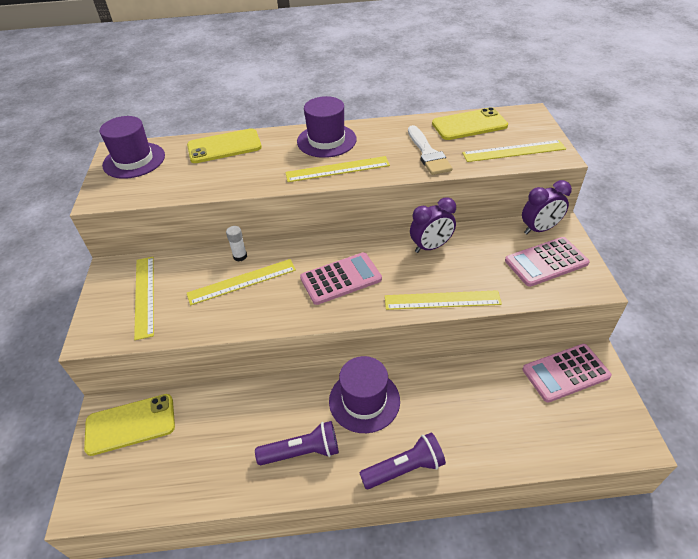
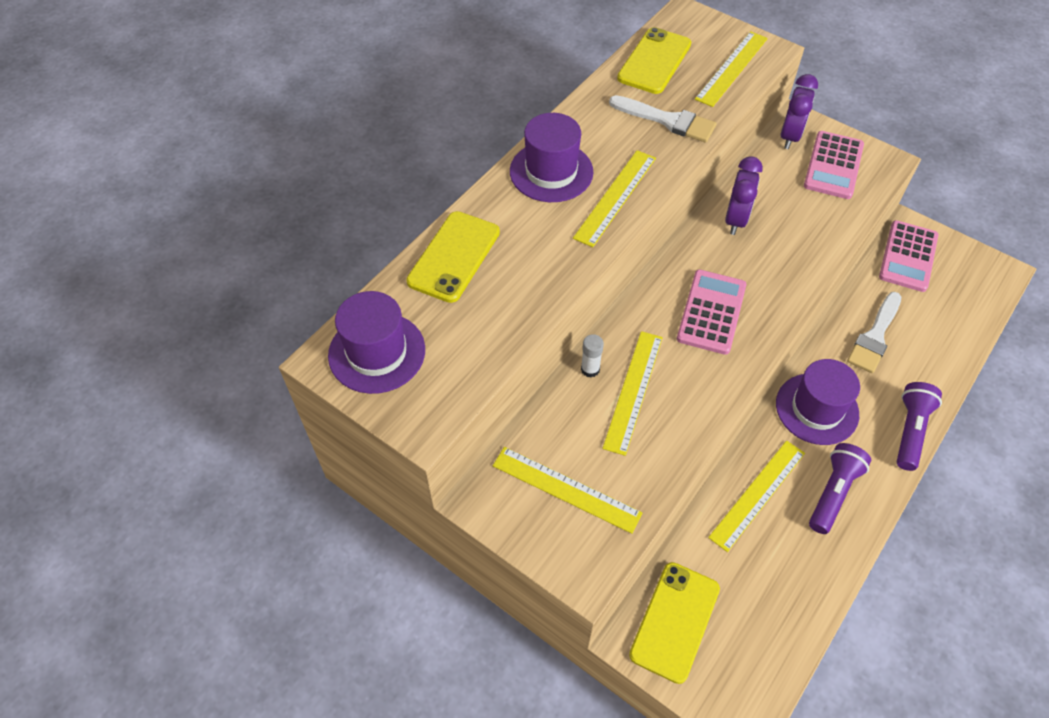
camera: 50 degrees left, 10 degrees up
yellow ruler [385,290,502,310] -> yellow ruler moved to [708,440,805,552]
none -> white brush [847,292,901,373]

